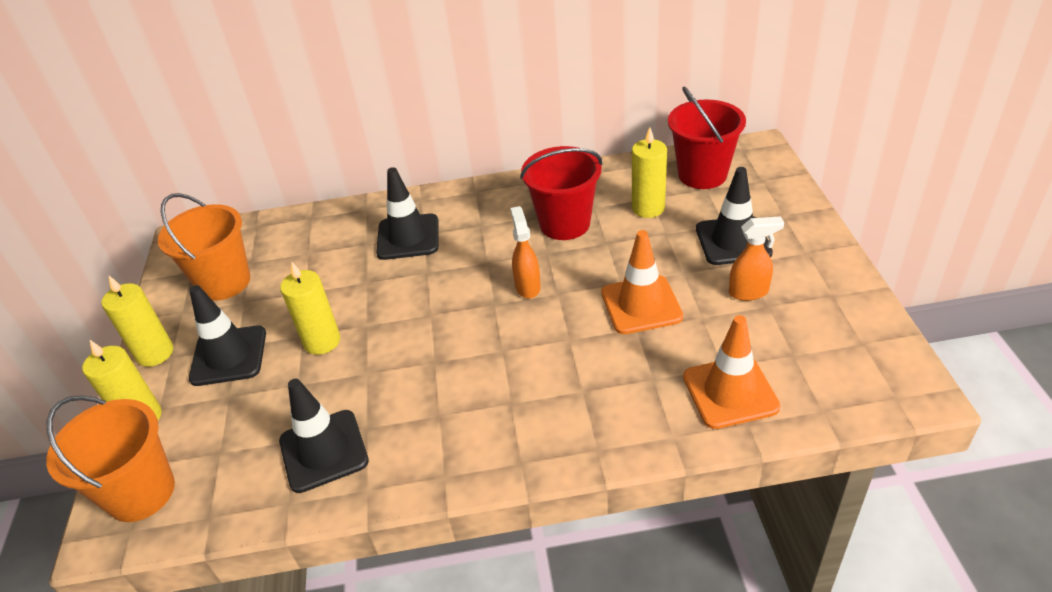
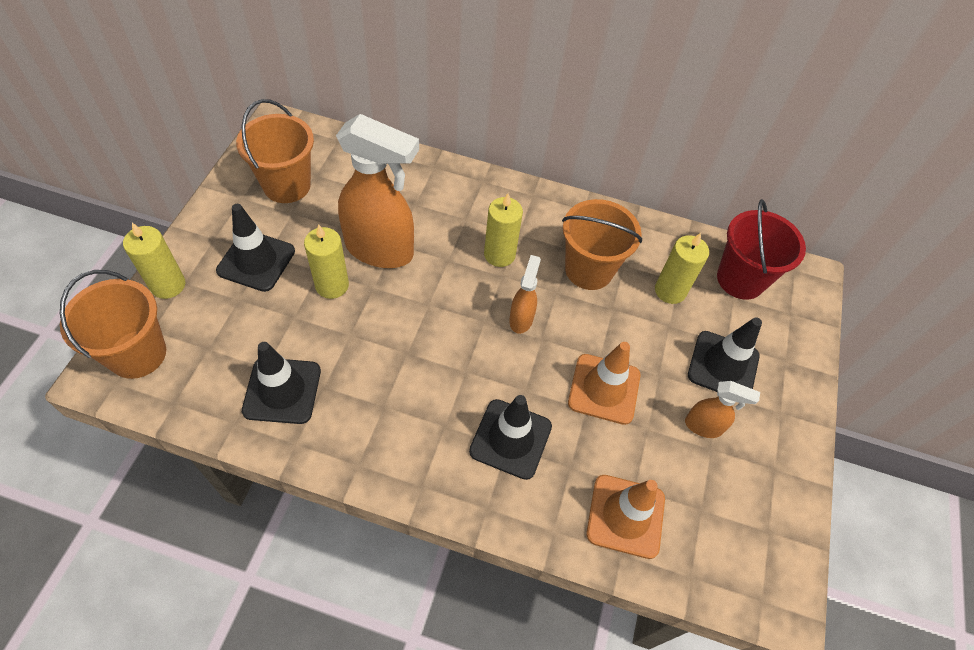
camera: 15 degrees right, 15 degrees up
yellow candle [101,276,173,367] -> yellow candle moved to [484,193,523,267]
black traffic cone [376,167,438,260] -> black traffic cone moved to [469,395,552,480]
red bucket [520,146,602,240] -> orange bucket [562,199,642,290]
none -> orange spray bottle [336,114,419,268]

